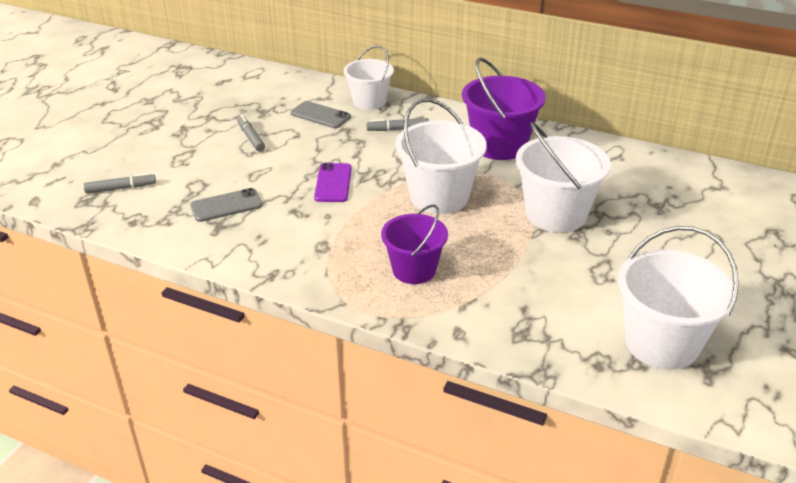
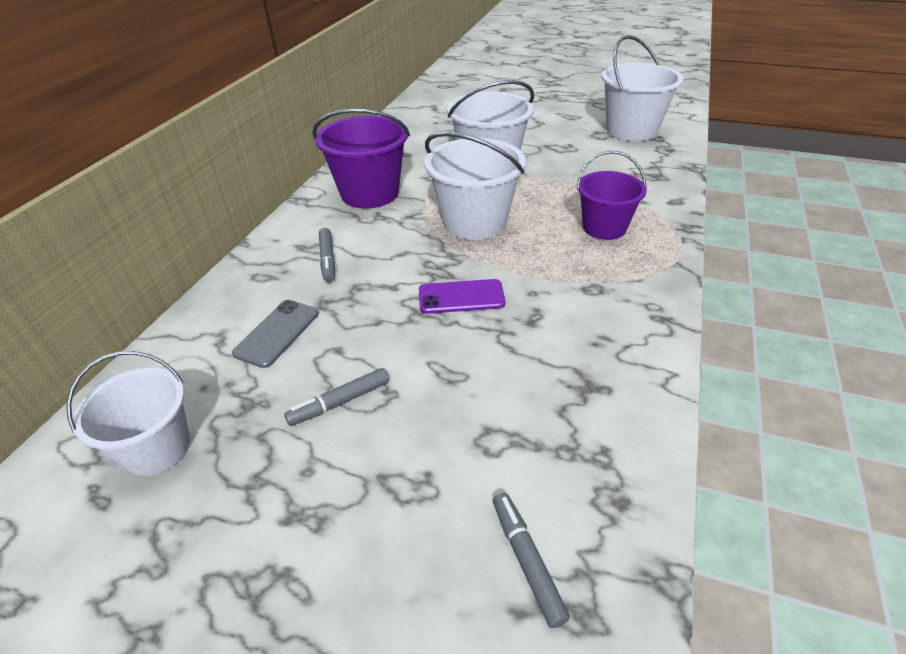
camera: 95 degrees left, 5 degrees up
grey phone [190,188,263,222] -> none
white bucket [344,45,394,110] -> white bucket moved to [66,351,190,476]

